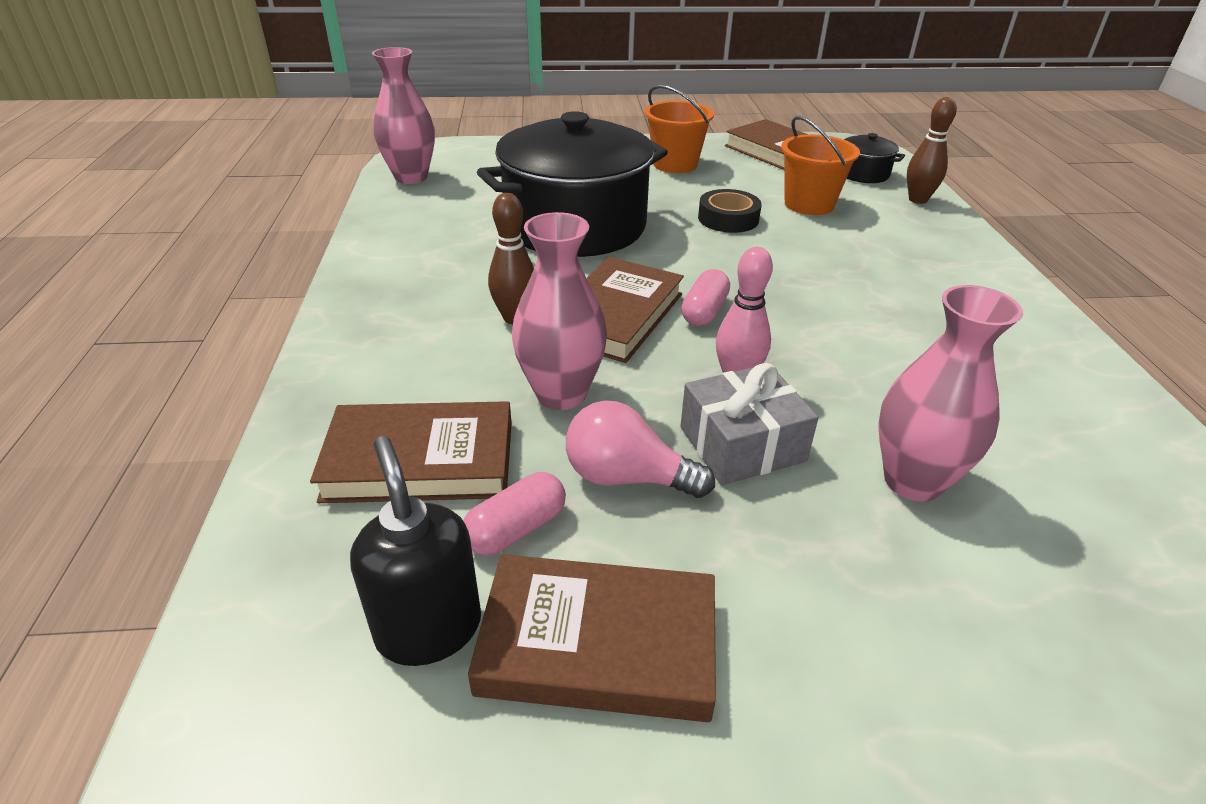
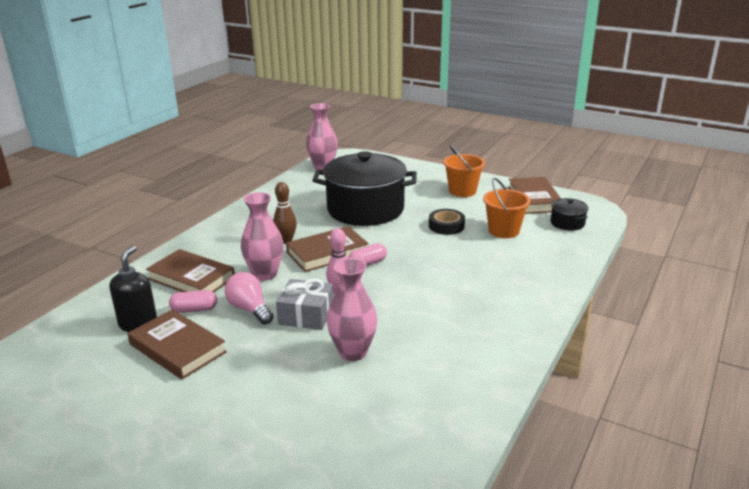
camera: 35 degrees right, 10 degrees down
brown bowling pin [907,97,957,204] -> none

